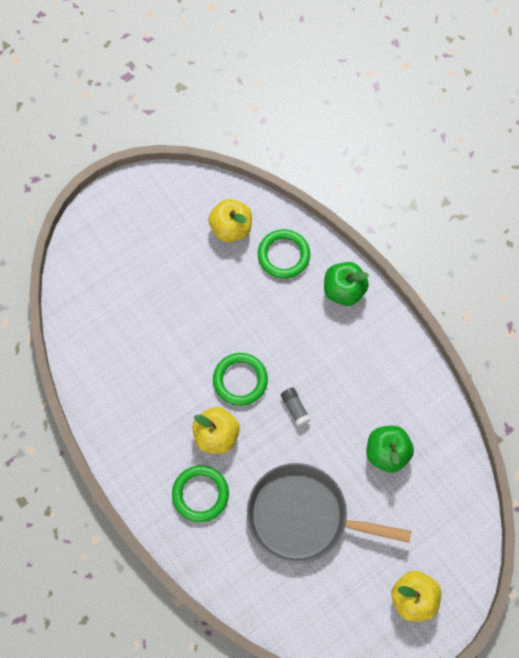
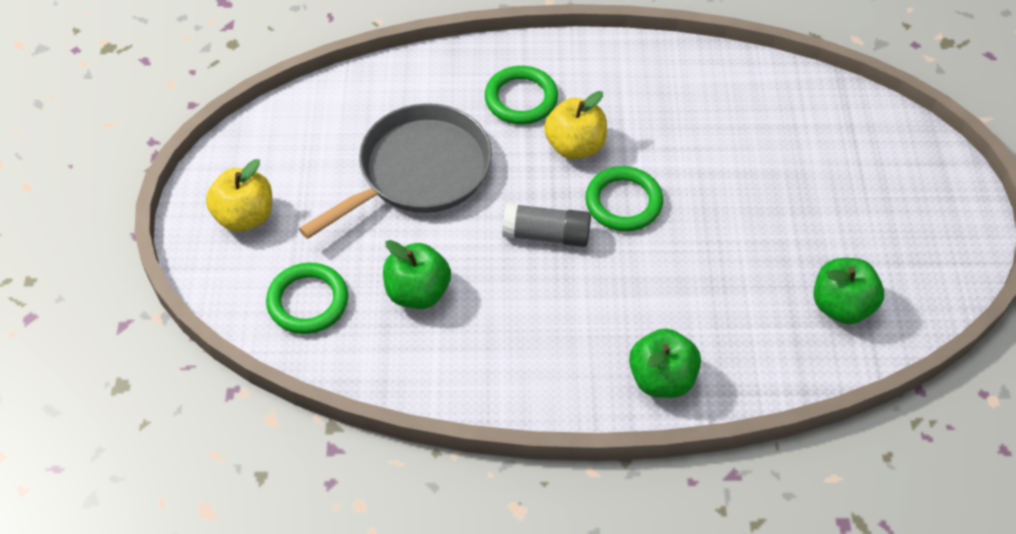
camera: 125 degrees right, 15 degrees down
yellow apple [208,199,252,242] -> green apple [813,258,884,324]
green ring [258,229,310,279] -> green ring moved to [266,263,348,334]
grey glue stick [281,387,311,427] -> grey glue stick [502,203,591,247], size x1.60

